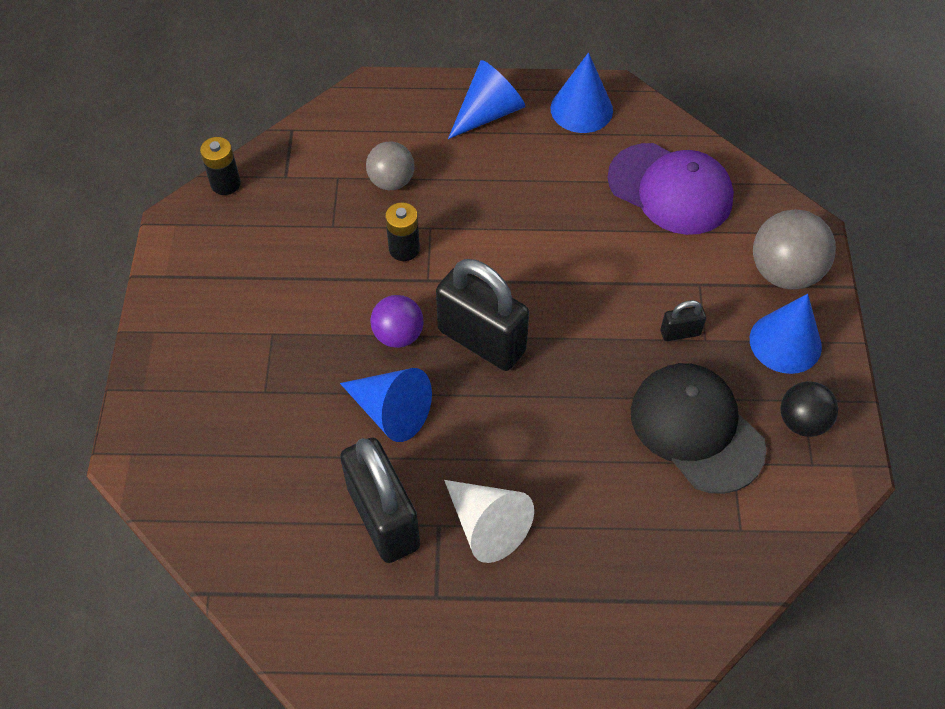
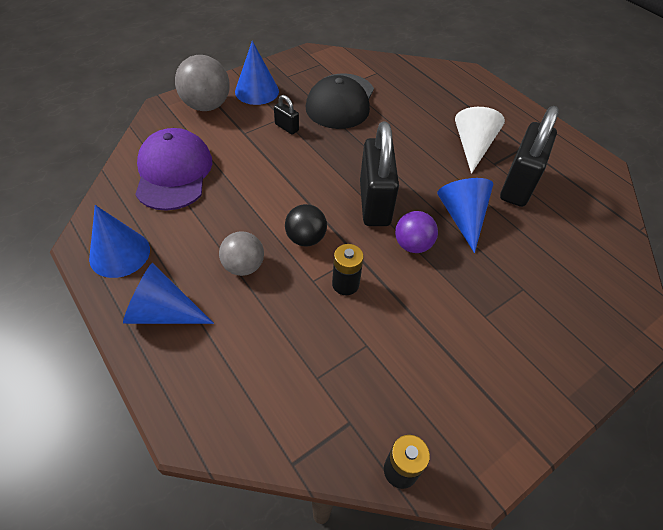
camera: 130 degrees left, 5 degrees down
grey ball [366,141,415,190] -> grey ball moved to [219,231,264,276]
black ball [781,381,838,437] -> black ball moved to [285,204,327,246]

